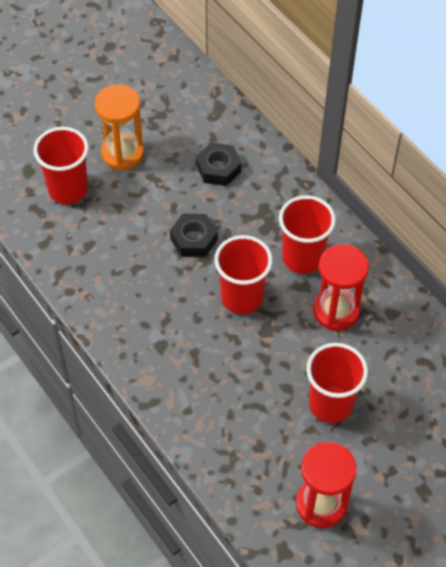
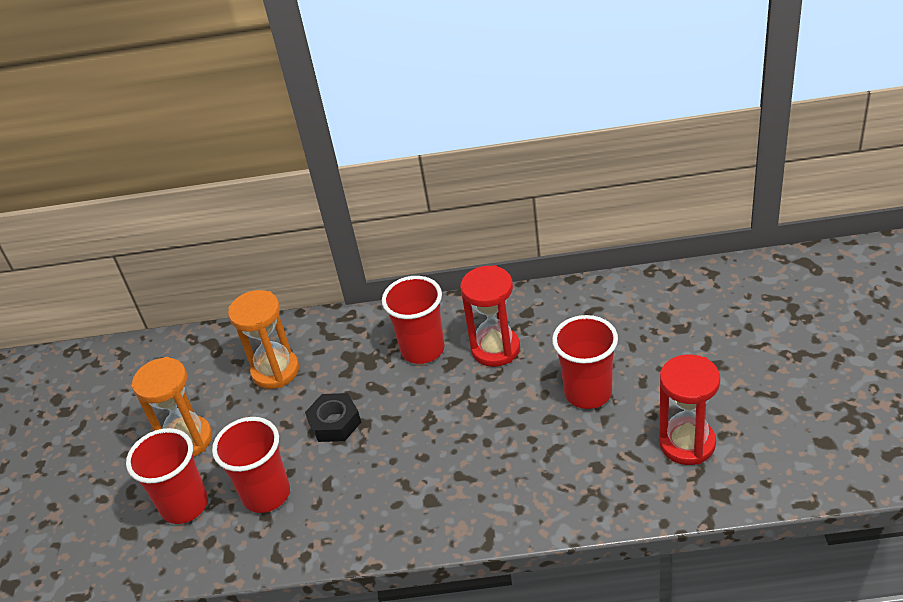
camera: 50 degrees left, 15 degrees down
black nut [196,142,241,186] -> orange hourglass [228,290,299,389]
red cup [214,235,273,314] -> red cup moved to [212,417,290,513]

